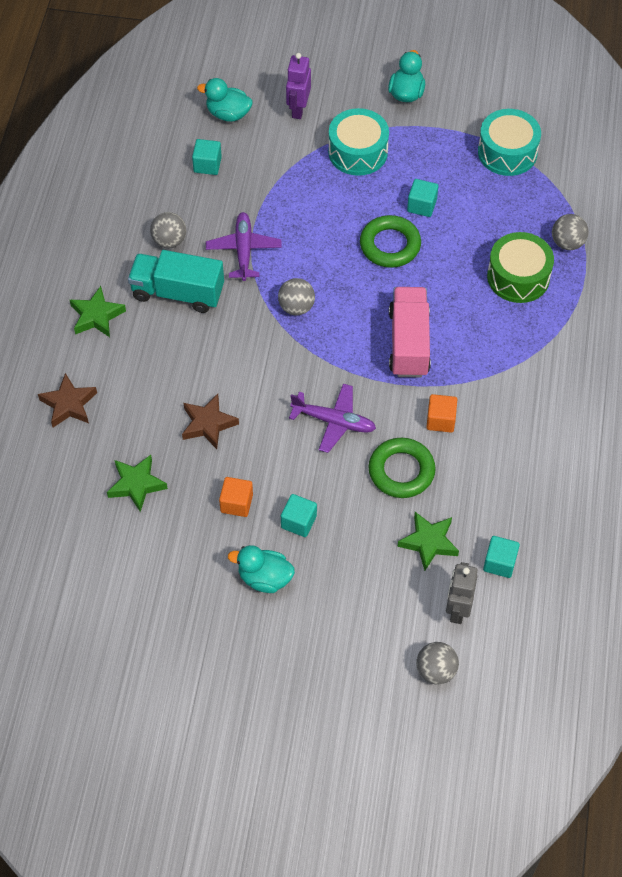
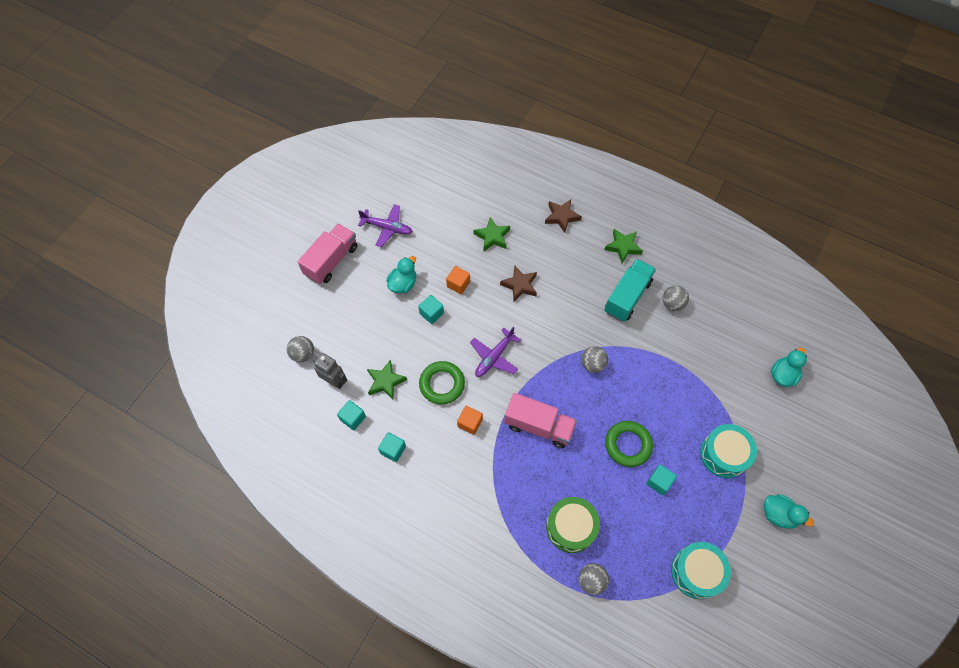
camera: 110 degrees right, 5 degrees up
turquoise cube [192,139,222,175] -> turquoise cube moved to [378,432,406,462]
purple plane [206,212,282,281] -> purple plane moved to [358,204,413,247]
purple robot [286,53,311,119] -> none
none -> pink truck [298,223,358,284]

